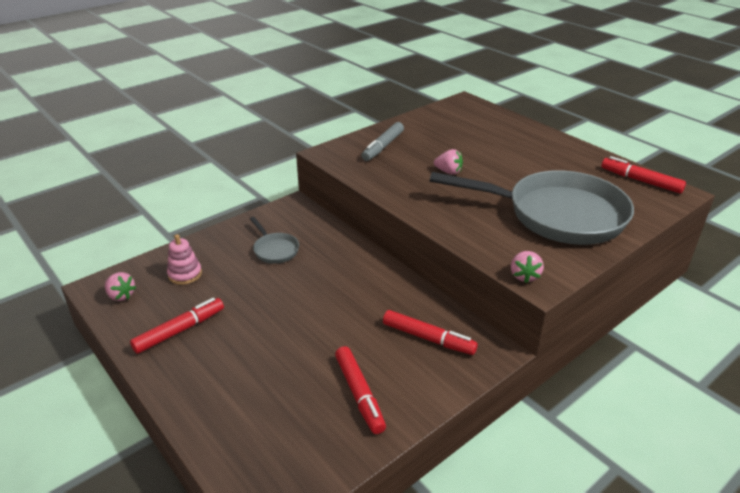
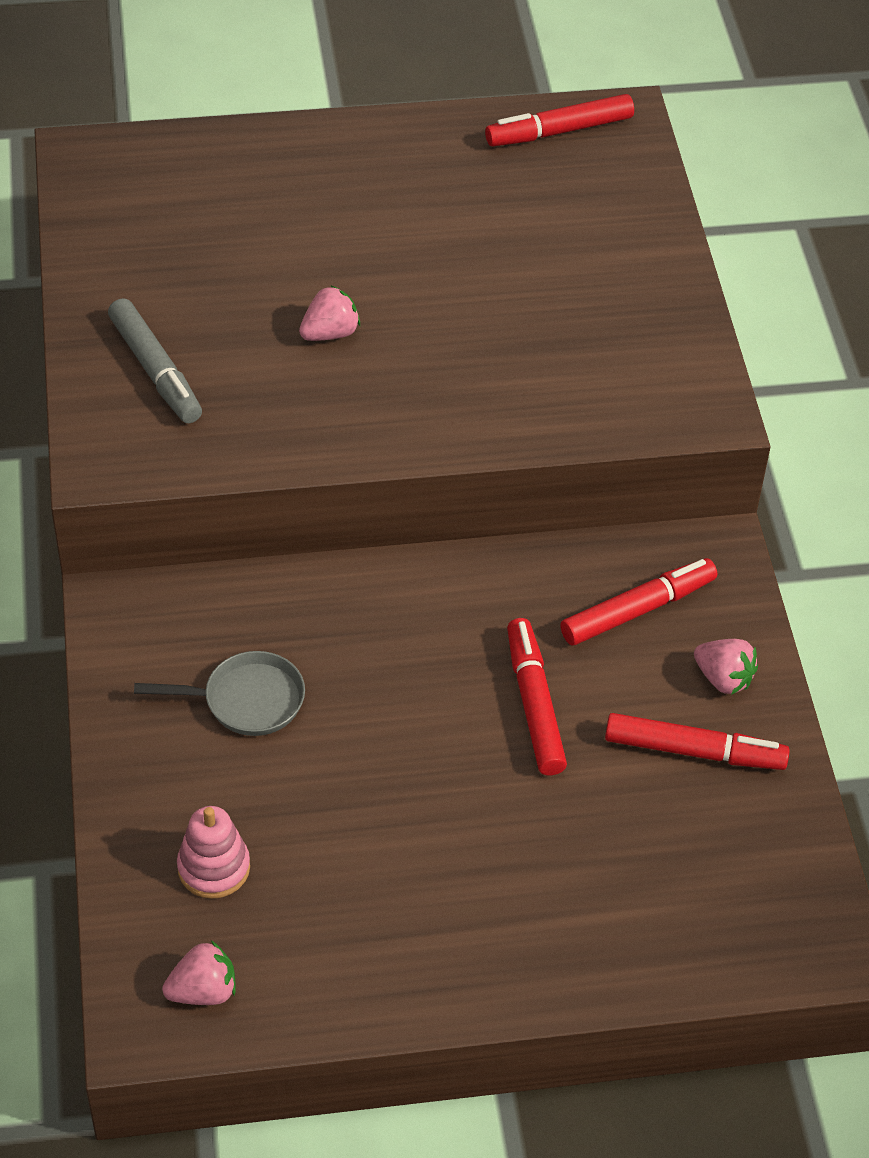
camera: 60 degrees left, 15 degrees up
red marker [130,298,224,354] -> red marker moved to [507,618,567,775]
grey pan [430,170,634,245] -> none
pink strawberry [511,251,544,283] -> pink strawberry moved to [694,639,758,695]

